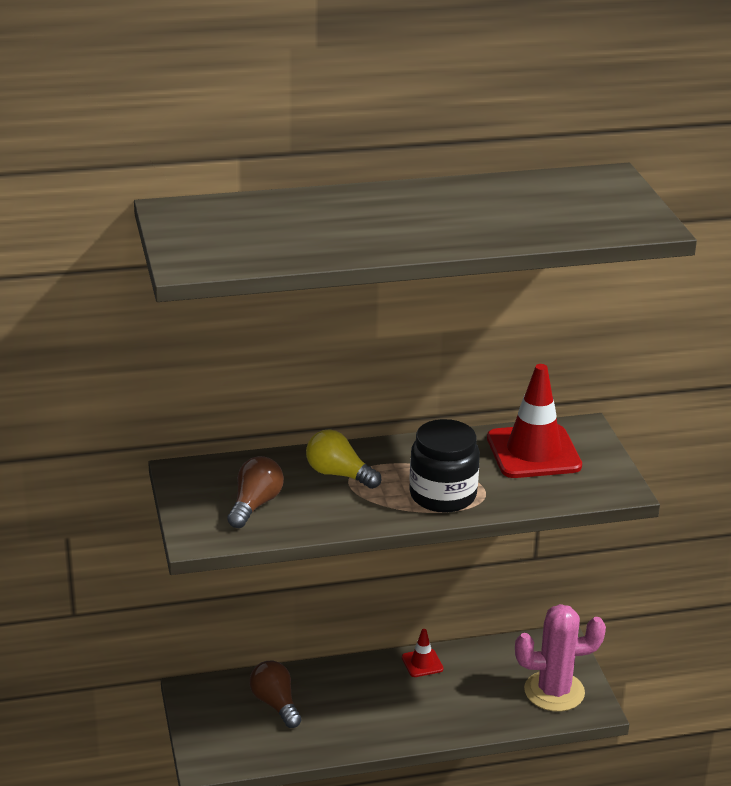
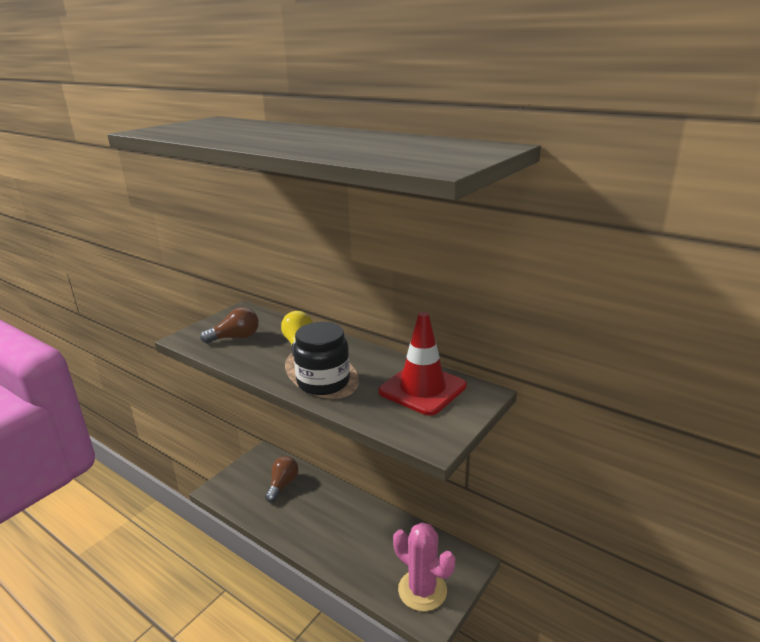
camera: 50 degrees right, 5 degrees down
red traffic cone [402,629,444,677] -> none

